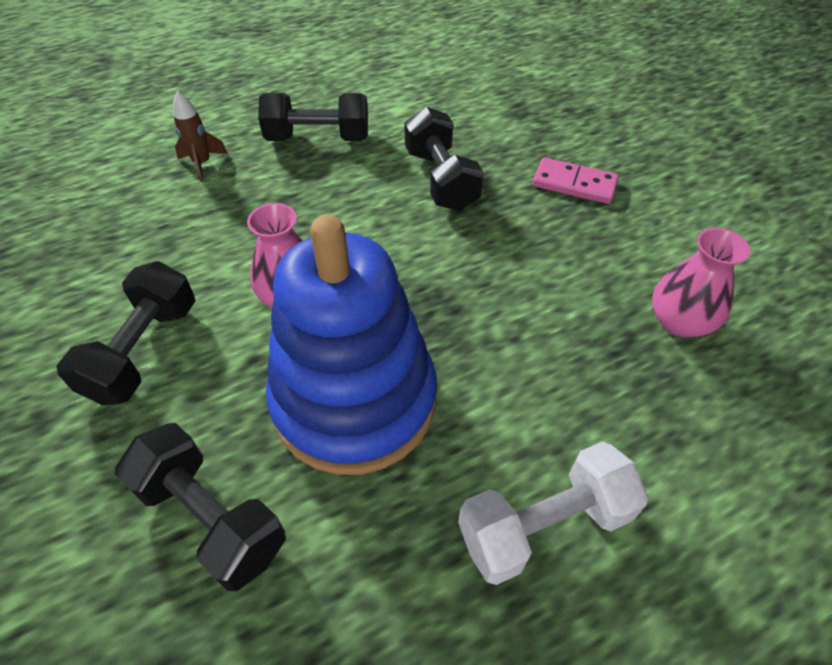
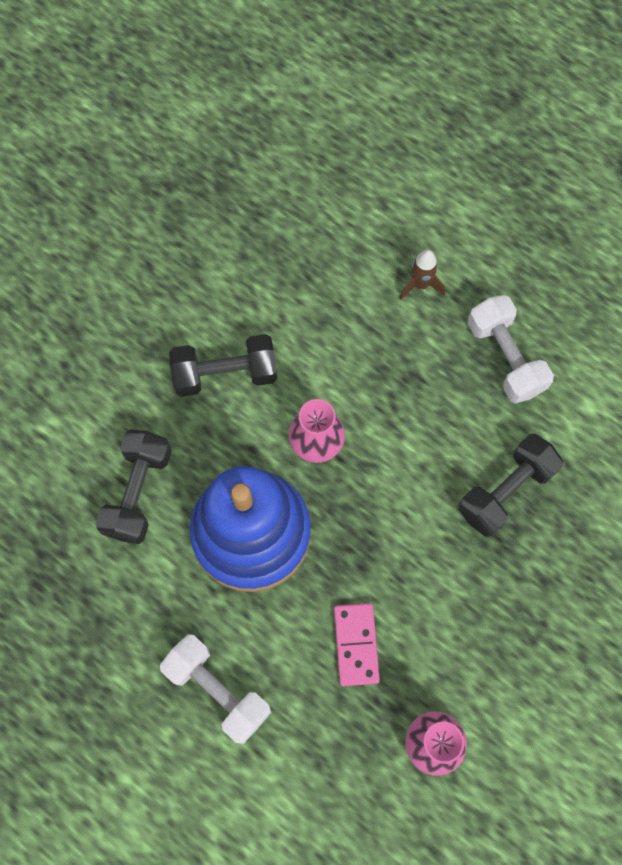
camera: 65 degrees right, 20 degrees up
black dumbbell [258,93,368,141] -> white dumbbell [467,295,554,403]
pink domino [533,157,619,204] -> pink domino moved to [334,603,380,686]

